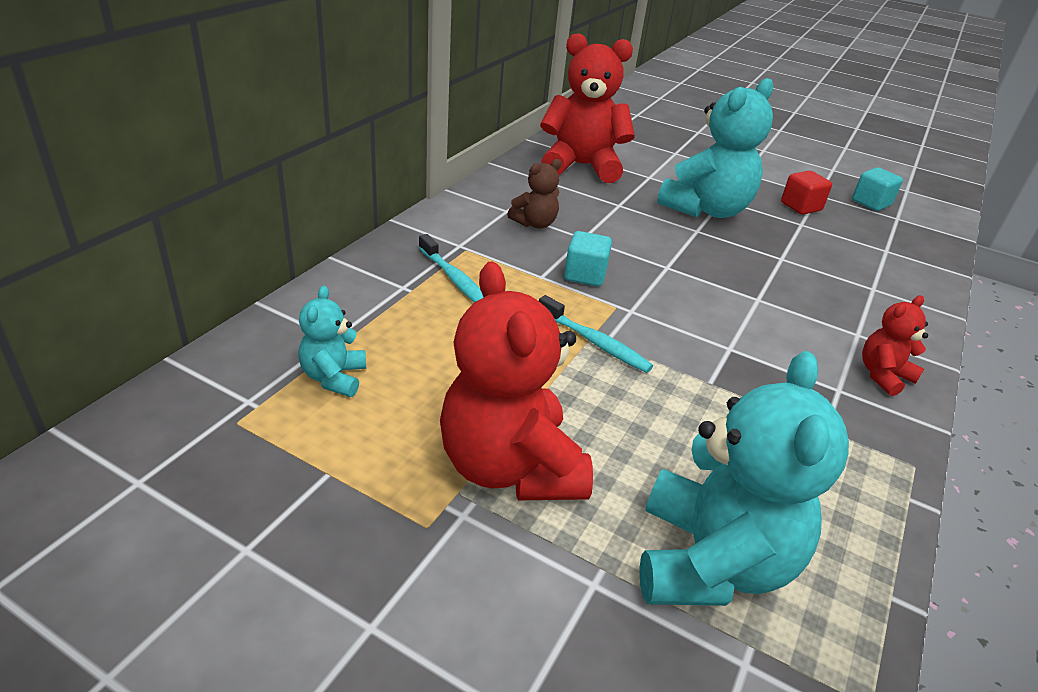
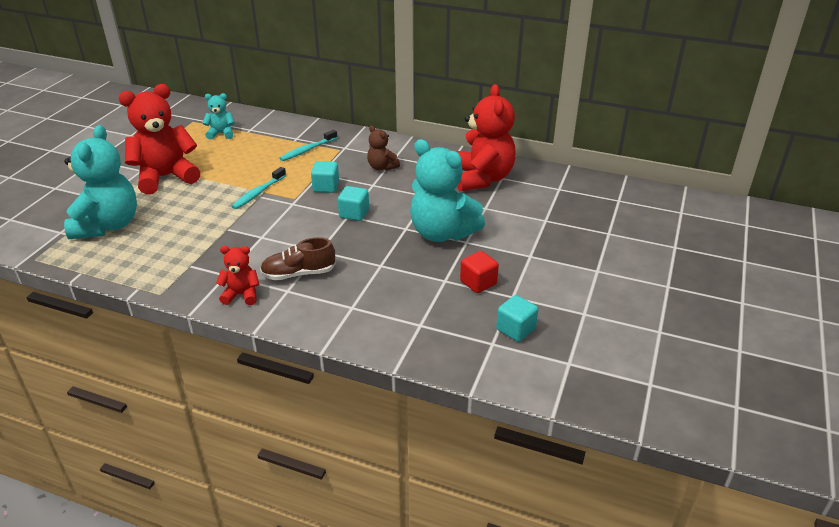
camera: 85 degrees right, 0 degrees up
turquoise teddy bear [639,351,849,606] -> turquoise teddy bear turned 90 degrees counterclockwise [64,125,137,239]
red teddy bear [862,295,928,396] -> red teddy bear turned 45 degrees counterclockwise [216,246,259,305]
none -> brown shoe [260,237,335,280]
none -> turquoise cube [338,186,369,221]

